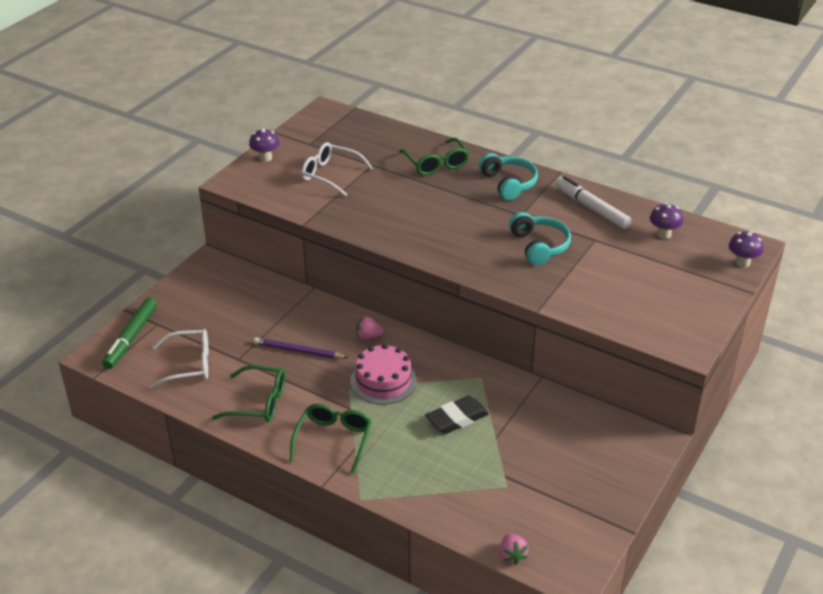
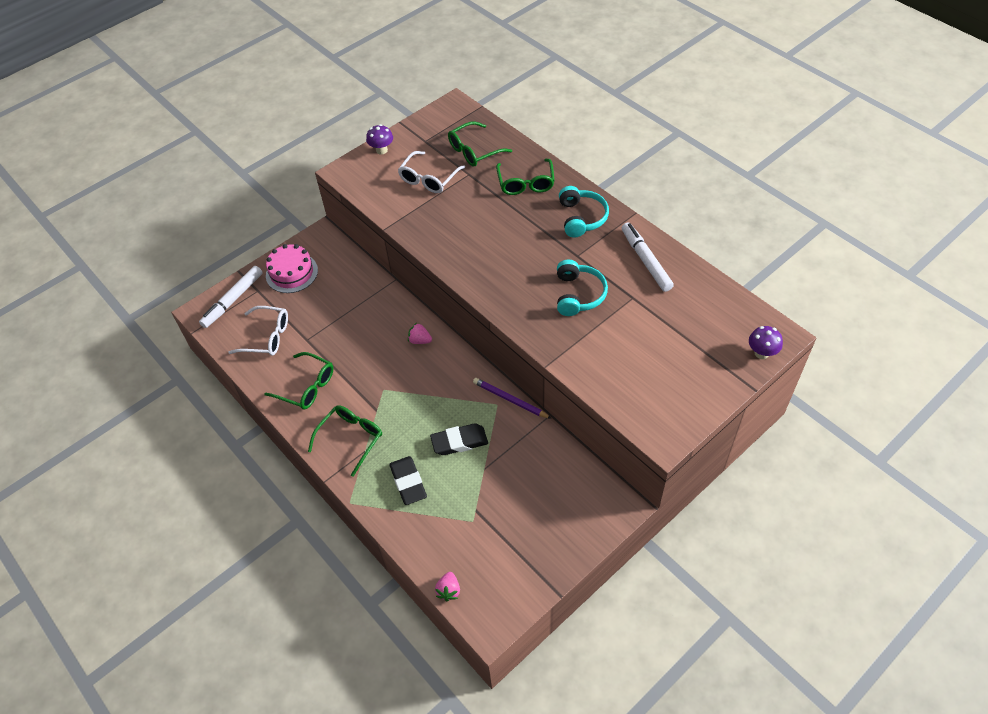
camera: 20 degrees right, 15 degrees up
green marker [102,297,157,369] -> white marker [199,266,263,328]
purple pencil [253,337,348,359] -> purple pencil moved to [473,378,552,419]
white glasses [301,142,373,197] -> white glasses turned 105 degrees counterclockwise [398,151,465,193]
pink cake [350,344,417,405] -> pink cake moved to [266,244,318,293]
purple mushroom [650,203,683,239] -> none
none -> black eraser [389,456,427,505]
none -> green glasses [448,122,512,167]

